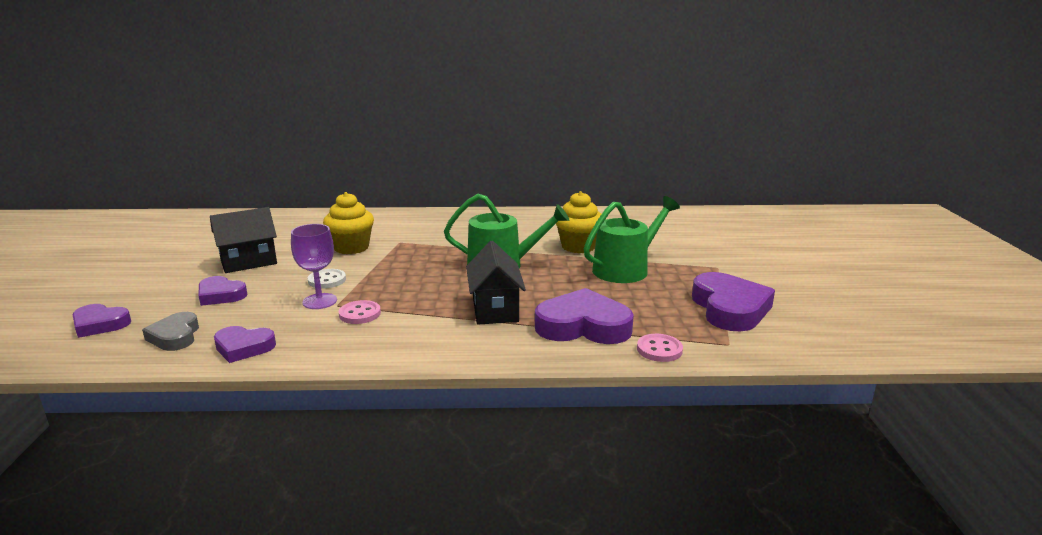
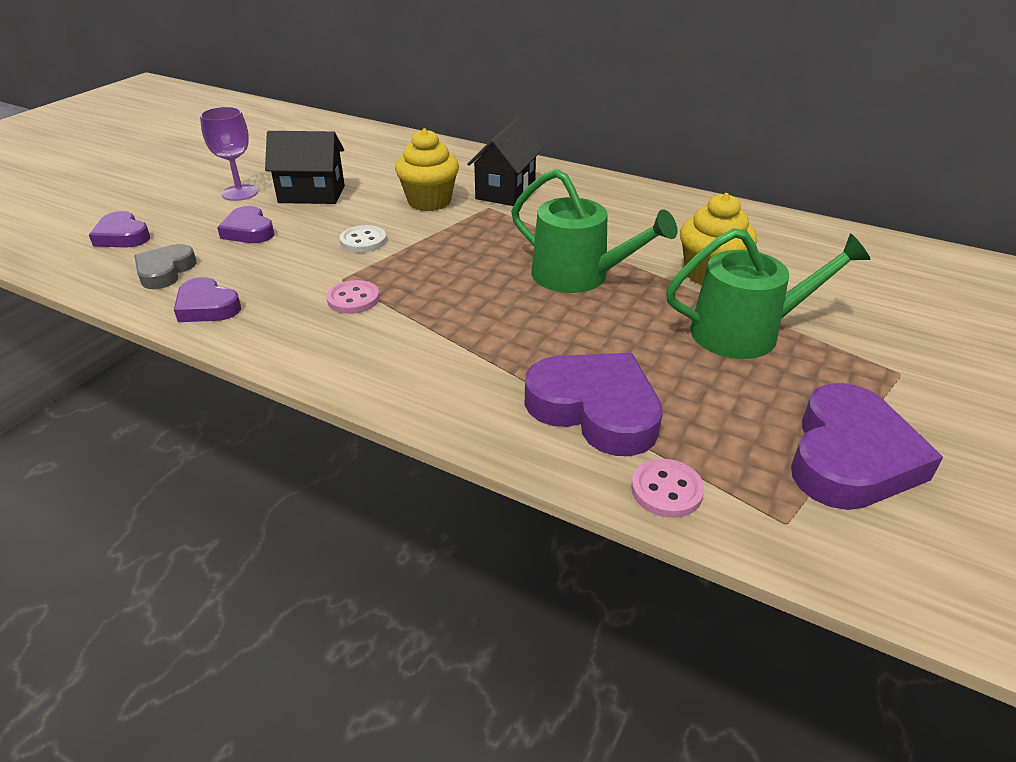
camera: 30 degrees right, 15 degrees up
purple goblet [291,224,337,309] -> purple goblet moved to [200,107,258,201]
black house [466,241,526,325] -> black house moved to [467,118,543,206]

